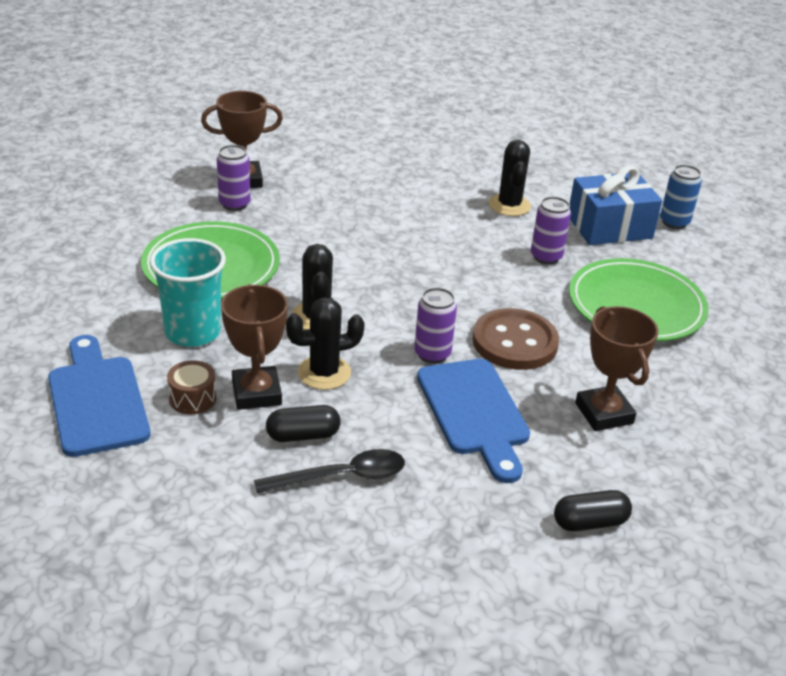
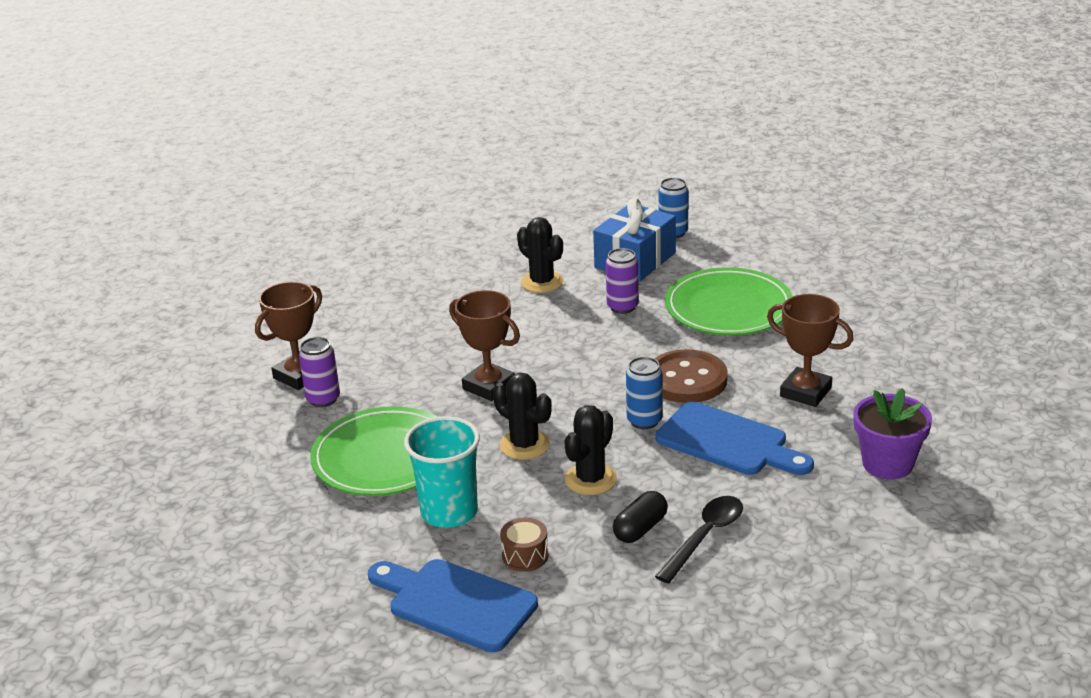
camera: 35 degrees left, 5 degrees down
brown trophy [221,284,288,410] -> brown trophy moved to [449,290,520,401]
purple can [414,288,457,363] -> blue can [626,357,663,429]
black capsule [554,490,632,531] -> purple flower pot [853,388,932,479]

